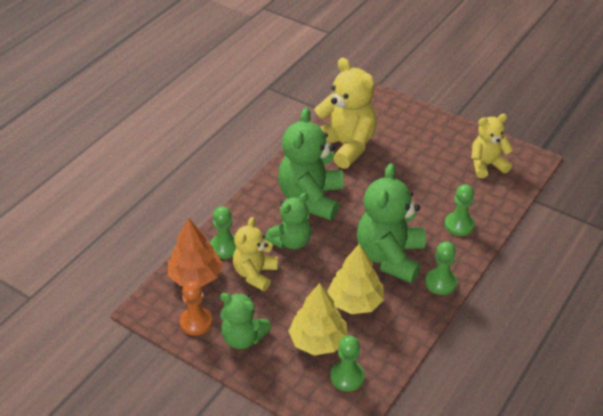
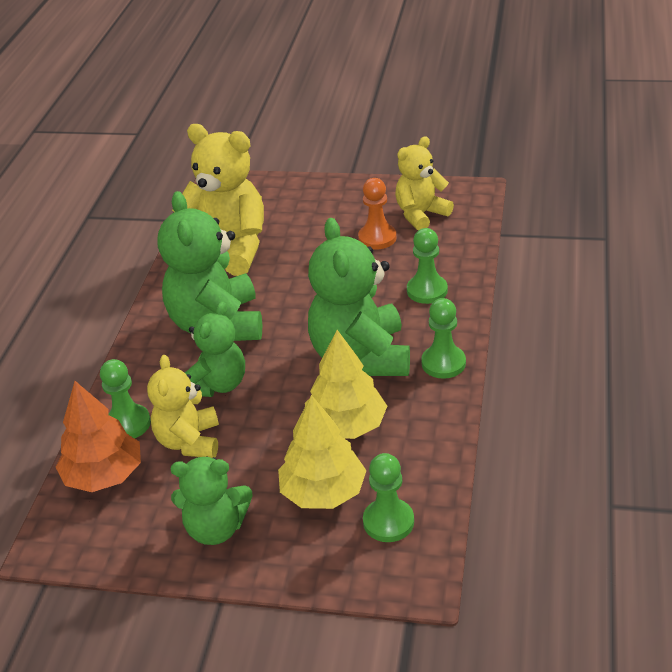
camera: 20 degrees left, 5 degrees down
orange pawn [180,281,213,336] -> orange pawn moved to [358,178,397,250]

